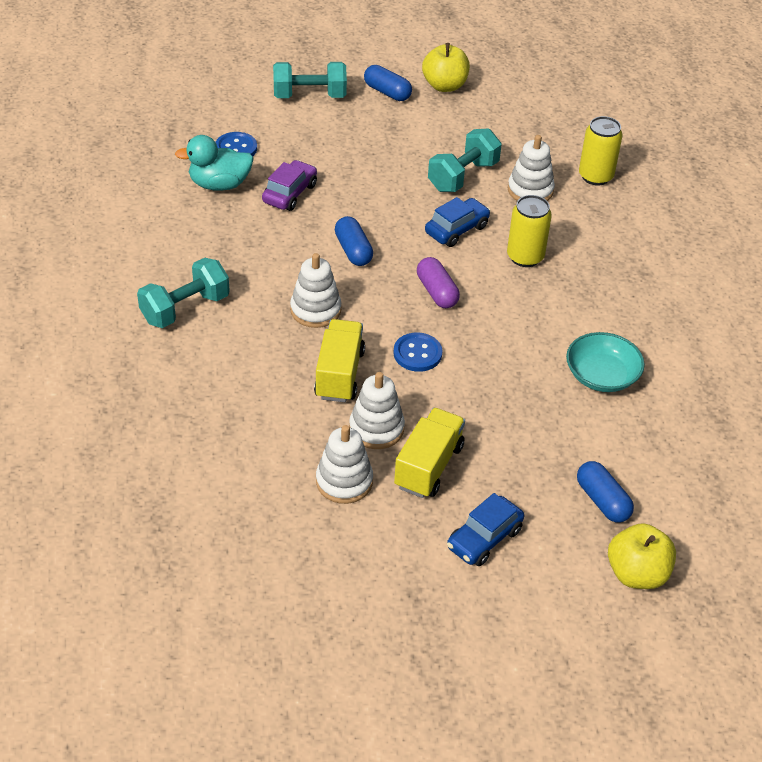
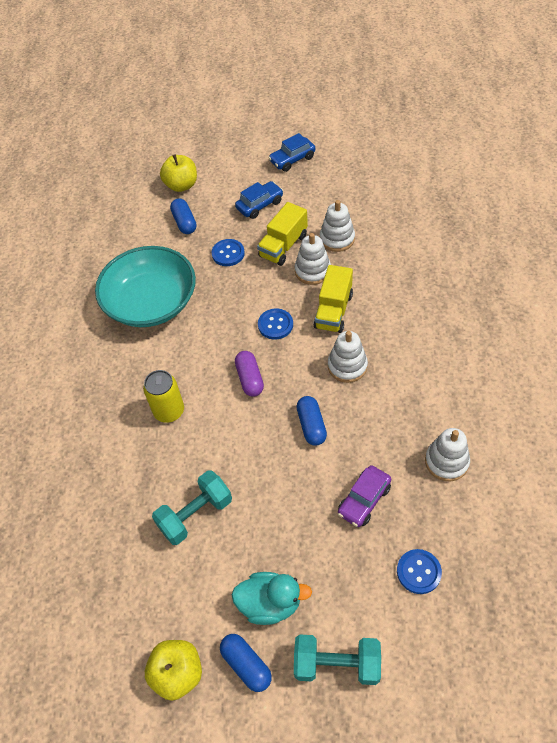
camera: 165 degrees left, 10 degrees up
turquoise dumbbell [137,258,230,328] -> none
turquoise duck [175,135,254,191] -> turquoise duck moved to [231,572,312,625]
blue car [425,197,491,247] -> blue car moved to [268,133,315,172]
white stacking toy [508,135,555,201] -> white stacking toy moved to [425,428,470,481]
turquoise bowl [566,332,645,392] -> turquoise bowl [95,246,196,327], size x1.82
yellow can [579,116,623,186] -> none
none -> blue button [211,239,245,266]

